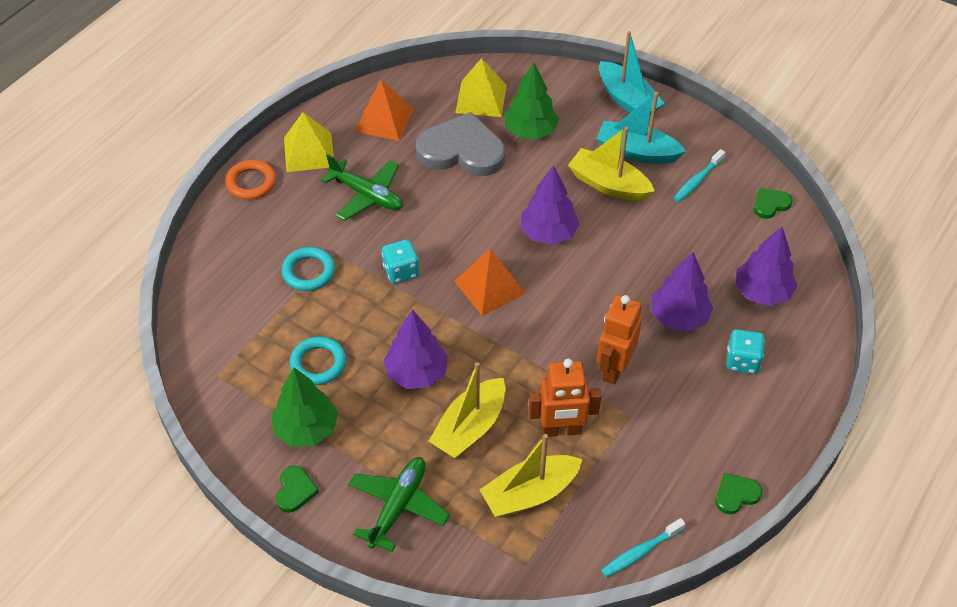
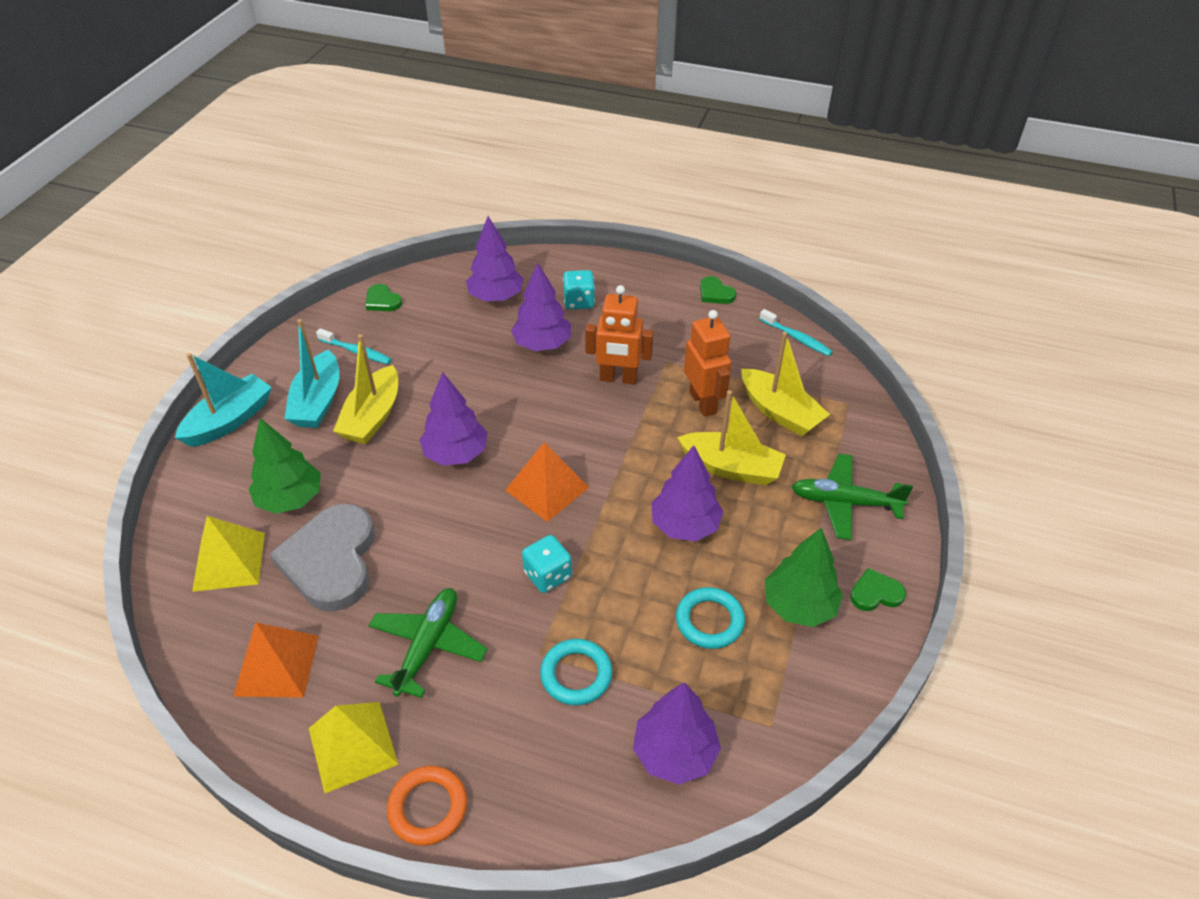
camera: 105 degrees left, 5 degrees down
none -> purple tree [633,682,721,785]

